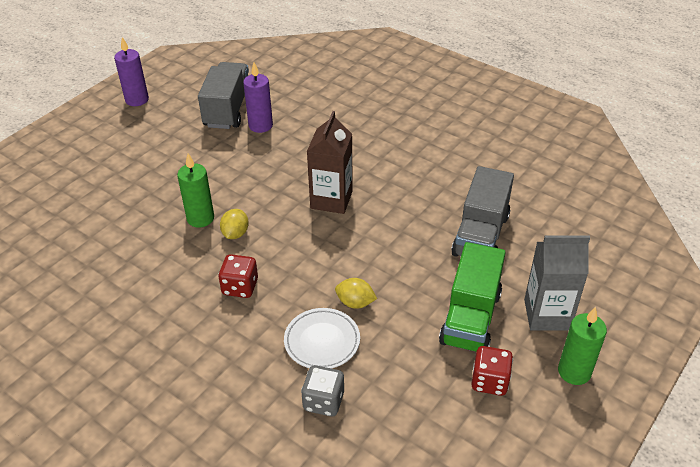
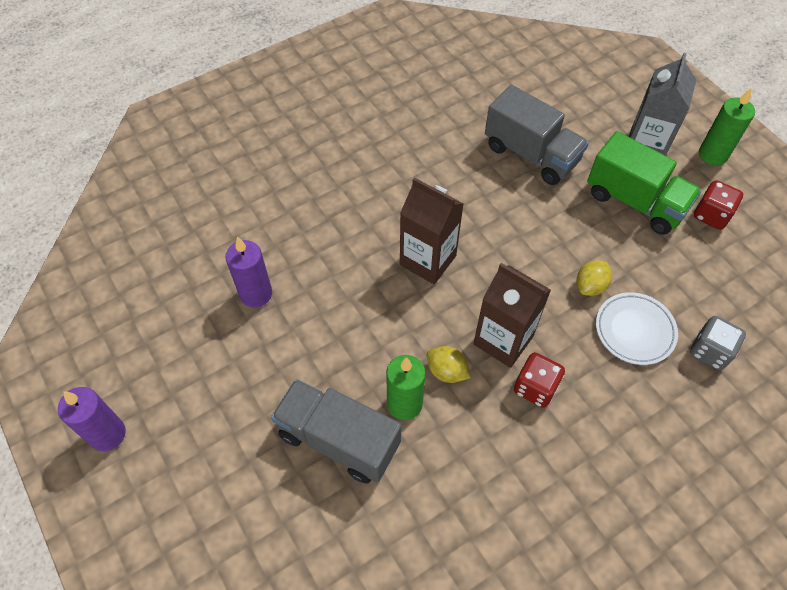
camera: 70 degrees left, 15 degrees up
grey truck [198,62,249,129] -> grey truck moved to [271,379,401,484]
none -> brown carton [473,263,551,368]

